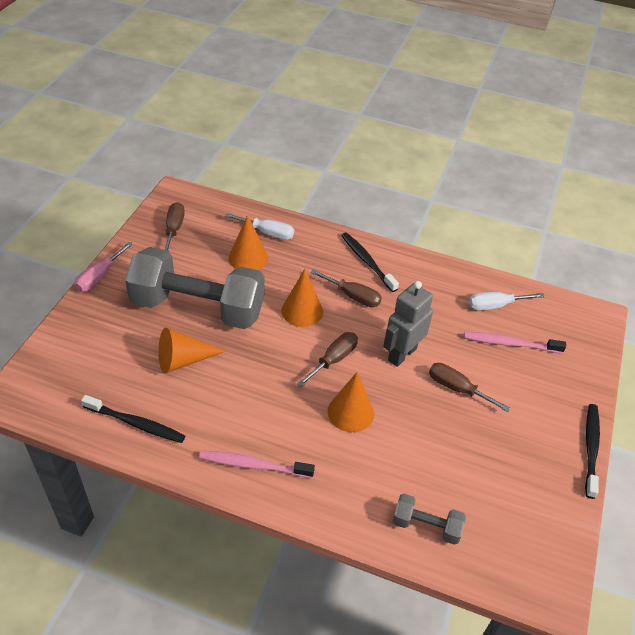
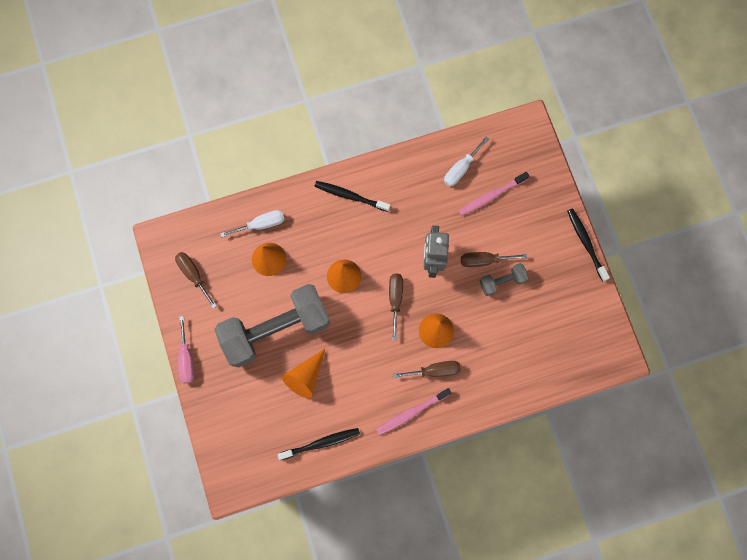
camera: 35 degrees left, 30 degrees up
brown screwdriver [310,269,382,307] -> brown screwdriver moved to [393,361,461,378]
grey dumbbell [393,494,466,545] -> grey dumbbell moved to [480,263,528,296]

